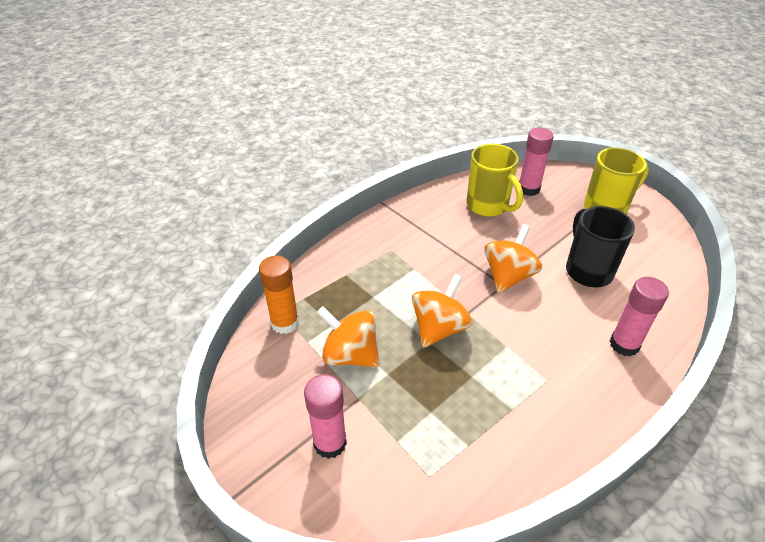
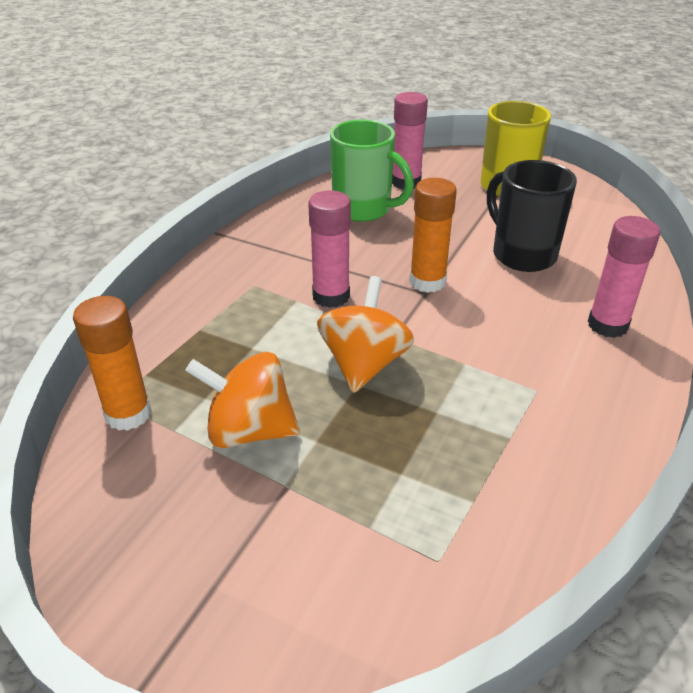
camera: 20 degrees left, 5 degrees down
pink glue stick [304,374,347,459] -> pink glue stick moved to [308,190,351,308]
yellow mug [467,144,523,217] -> green mug [330,119,414,222]
orange spinning top [484,224,542,293] -> orange glue stick [409,178,457,293]

